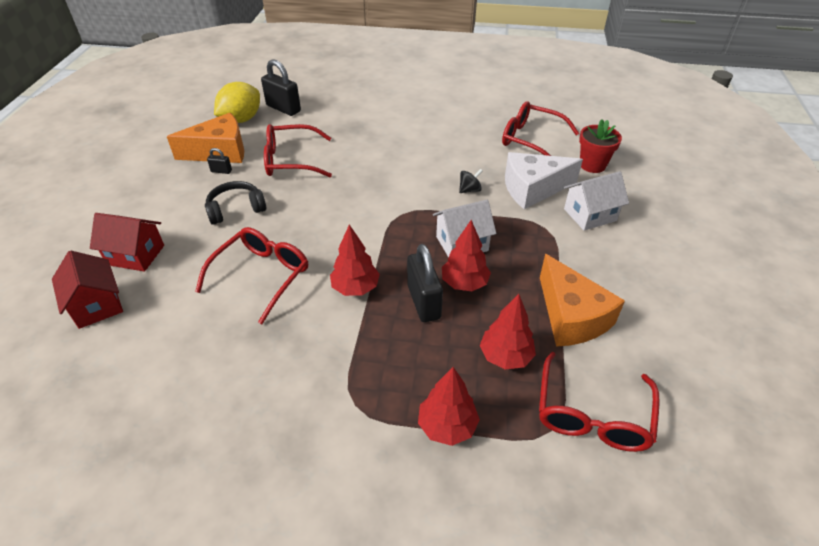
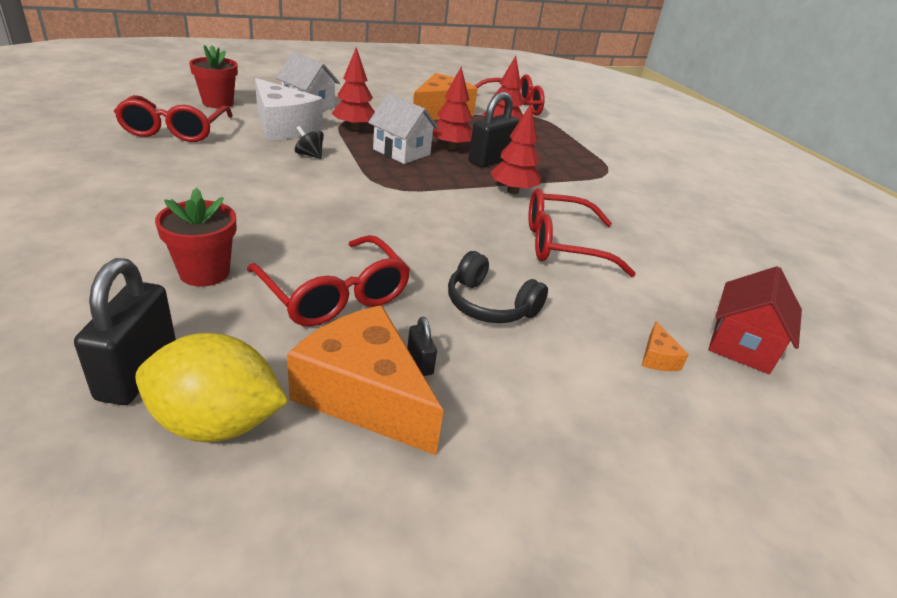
camera: 125 degrees left, 10 degrees down
red house [90,213,164,272] -> orange cheese [642,321,689,371]
red tree [418,367,480,446] -> red tree moved to [331,47,375,130]
none -> red flower pot [155,188,236,287]

